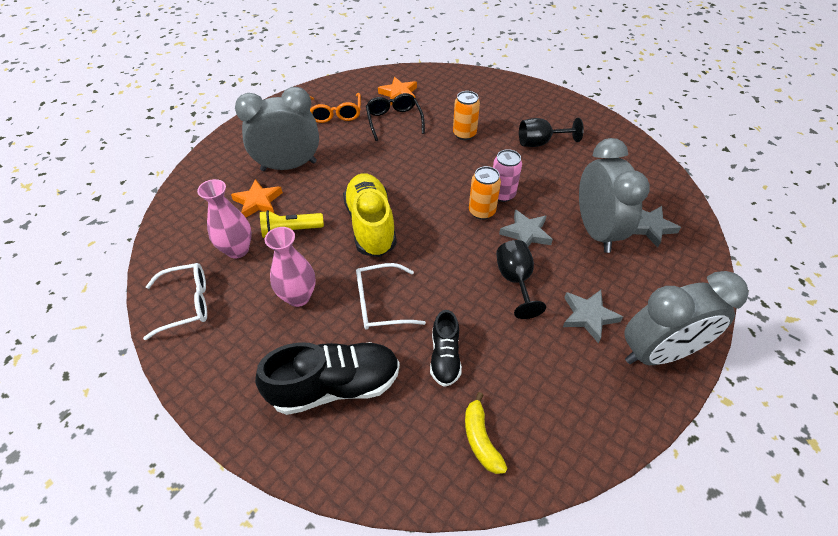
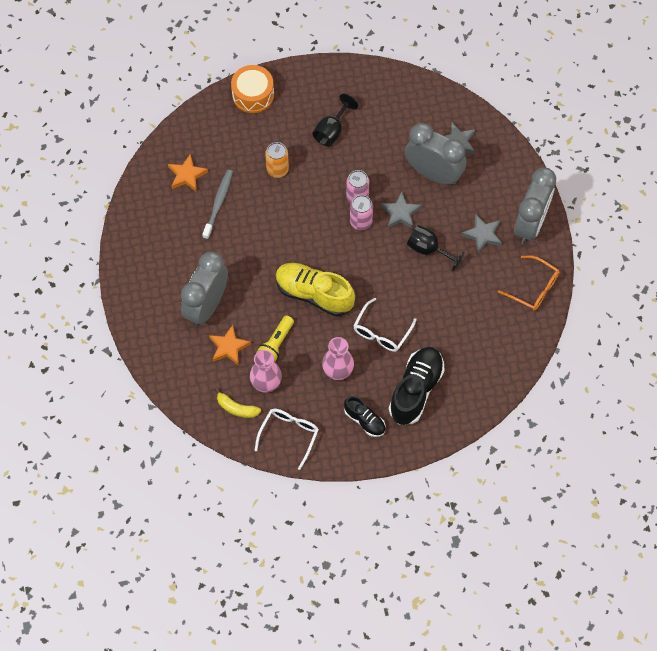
camera: 50 degrees left, 15 degrees up
orange glasses [310,93,361,123] -> orange glasses moved to [498,255,559,311]
black glasses [366,93,425,141] -> grey toothbrush [202,170,233,239]
black shoe [430,310,462,387] -> black shoe moved to [344,396,385,437]
yellow banana [465,392,508,474] -> yellow banana moved to [215,388,261,418]
orange can [469,166,501,220] -> pink can [350,195,373,230]
none -> orange drum [231,65,274,113]

